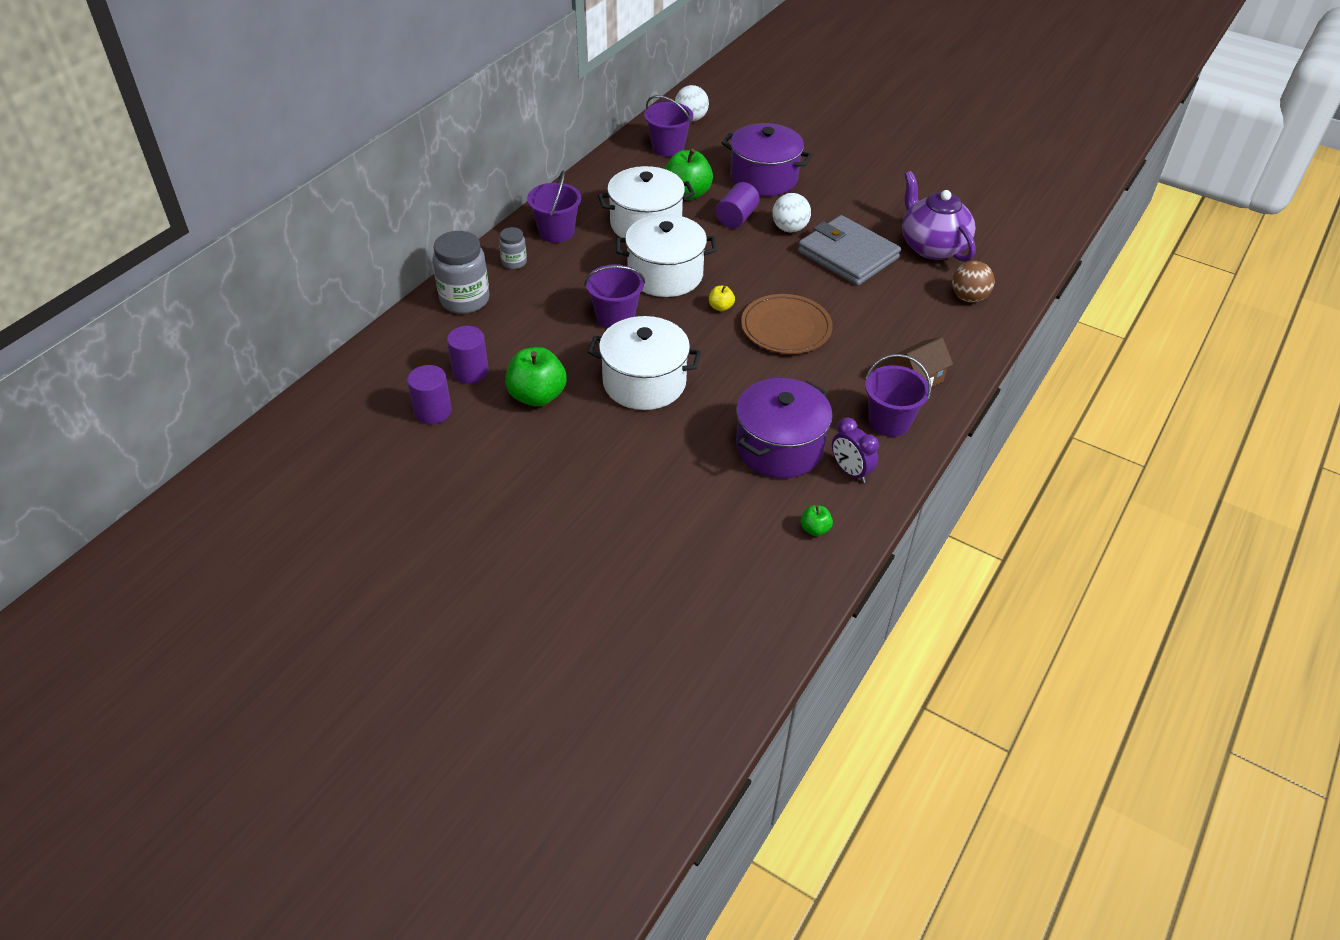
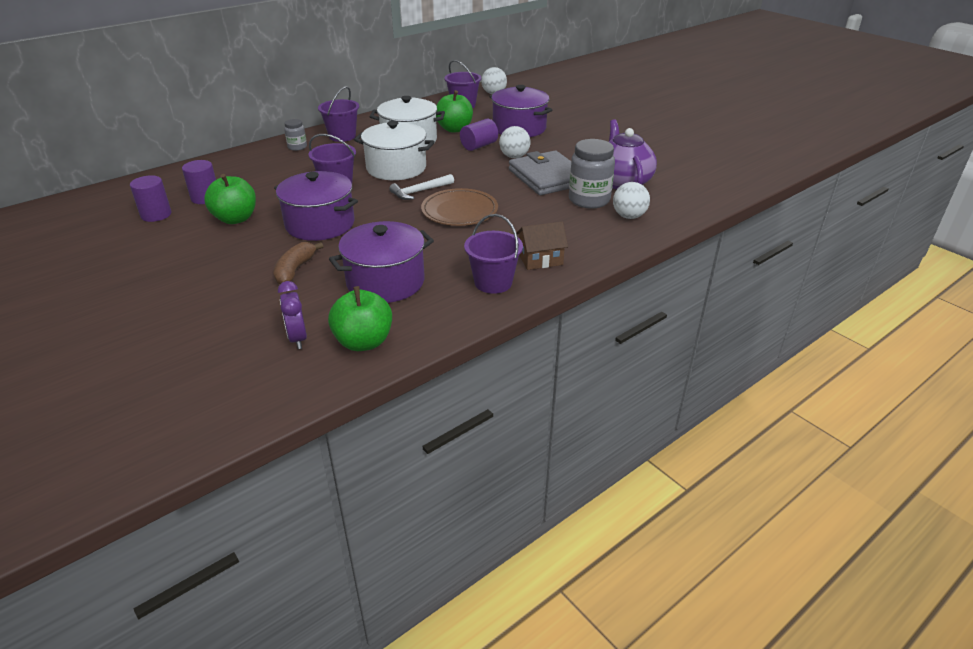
camera: 20 degrees right, 10 degrees down
grey jar [433,231,490,314] -> grey jar moved to [569,139,615,209]
white pot [588,316,701,410] -> purple pot [274,171,358,241]
yellow apple [709,286,735,311] -> white hammer [389,174,454,200]
green apple [801,505,833,536] -> green apple [328,286,392,351], size x2.10
purple clock [832,418,879,483] -> purple clock moved to [278,281,307,349]
brown ball [952,261,995,303] -> white ball [613,182,650,219]
none -> brown banana [273,242,323,284]

